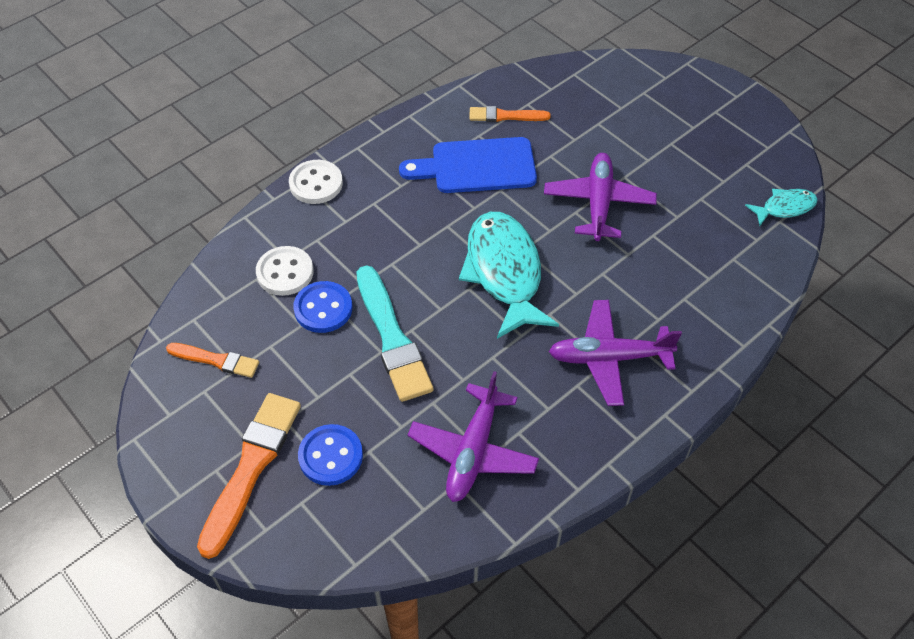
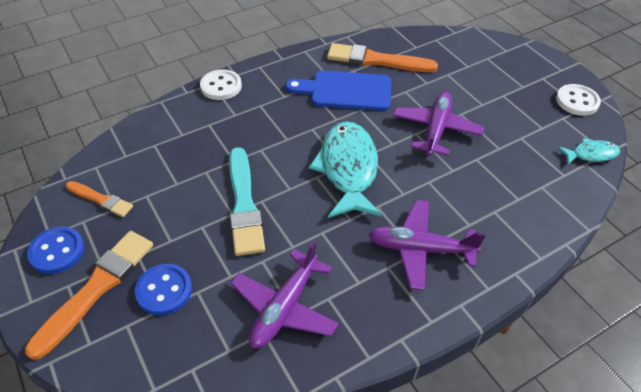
camera: 10 degrees right, 5 degrees down
white button [256,246,314,296] -> white button moved to [556,84,601,116]
blue button [293,281,352,333] -> blue button moved to [27,227,84,274]
orange brush [469,106,551,122] -> orange brush [327,43,438,72], size x1.76

